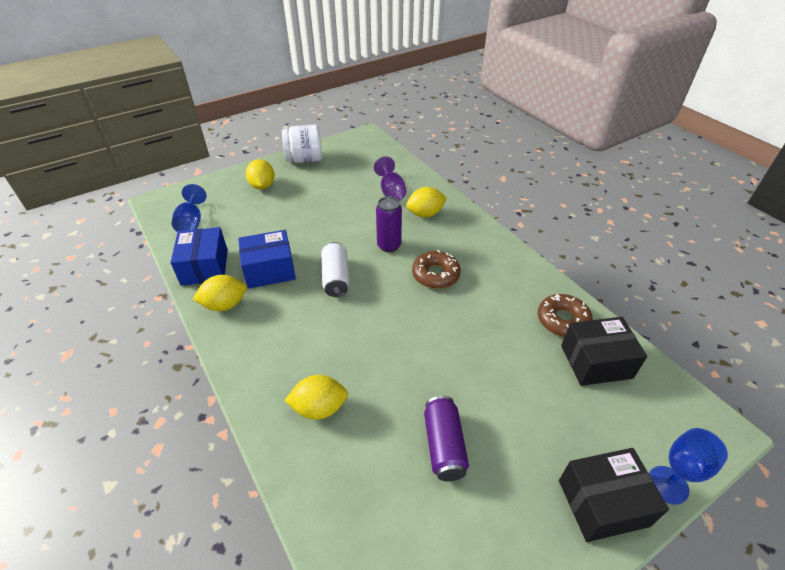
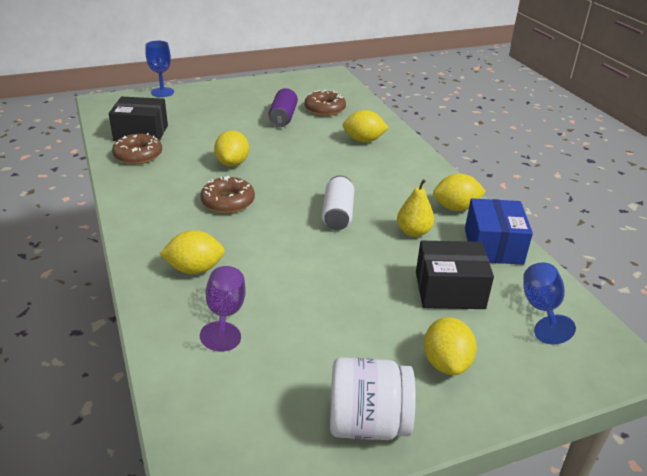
camera: 170 degrees left, 10 degrees down
blue box [238,230,296,289] -> yellow pear [397,179,434,237]
purple can [376,197,402,252] -> none
black box [559,448,669,542] -> black box moved to [416,241,494,309]
none -> yellow lemon [214,130,249,167]
none -> brown donut [304,90,346,116]

